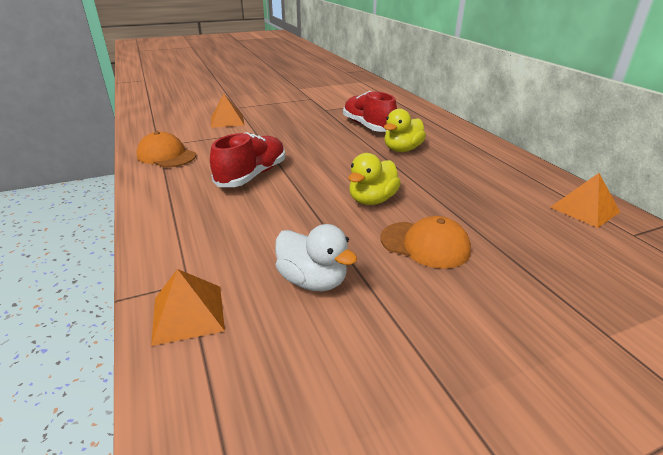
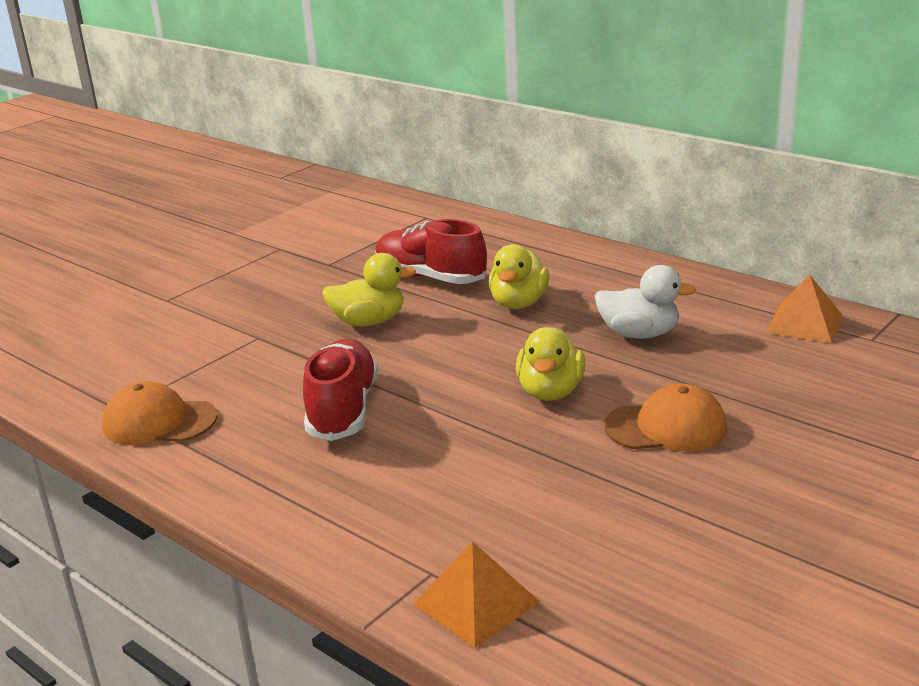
camera: 25 degrees left, 5 degrees down
orange pyramid [211,94,244,128] -> none
white duck [275,224,357,291] -> white duck moved to [595,265,696,339]
none -> yellow duck [322,253,416,327]

